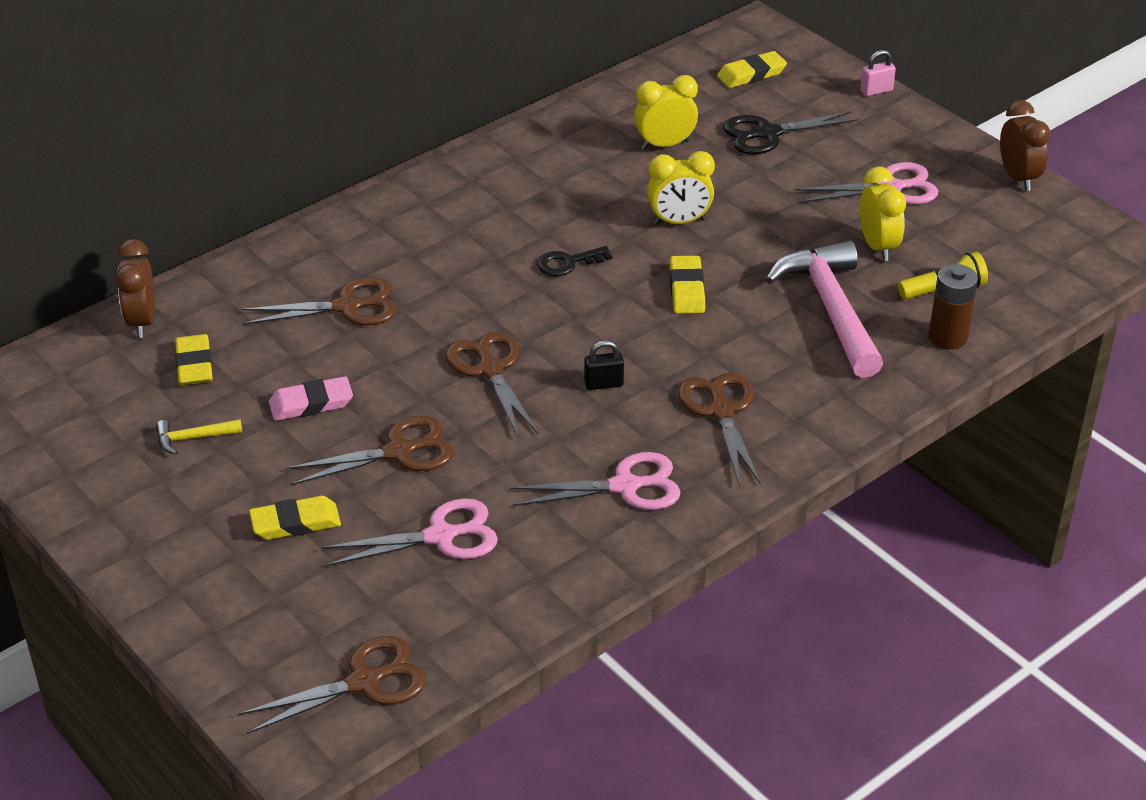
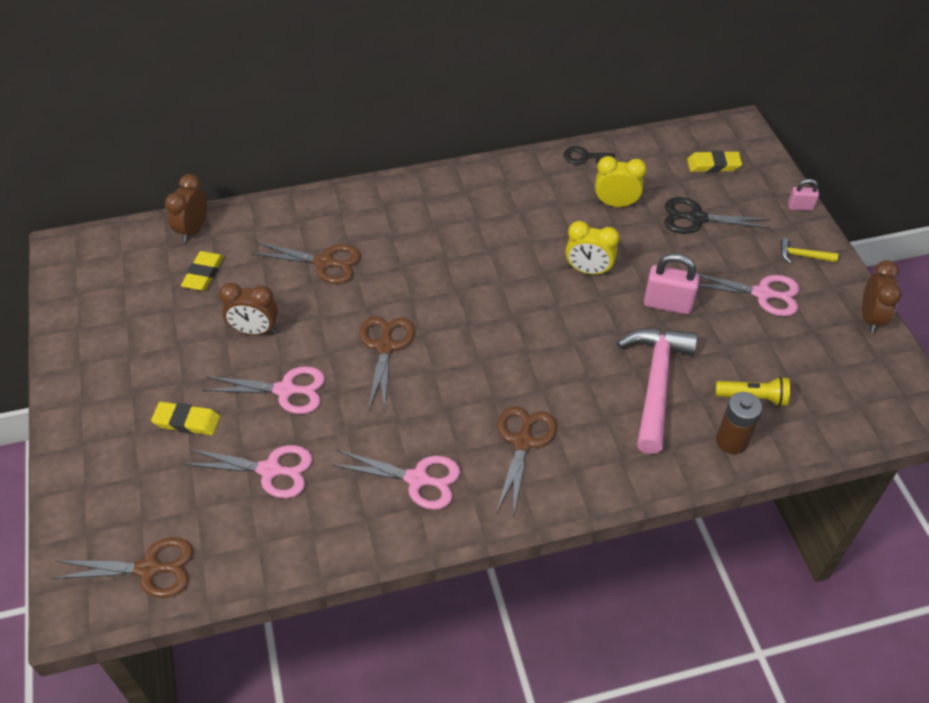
camera: 25 degrees right, 10 degrees up
yellow hammer [156,419,242,454] -> yellow hammer moved to [780,238,838,264]
pink eraser [269,376,353,421] -> brown clock [219,283,278,335]
brown scissors [286,416,454,485] -> pink scissors [202,366,325,414]
black key [537,246,612,276] -> black key moved to [563,146,615,164]
black padlock [584,340,624,390] -> none
yellow eraser [670,256,705,314] -> none
yellow clock [860,166,906,261] -> none
none -> pink padlock [644,254,700,315]

